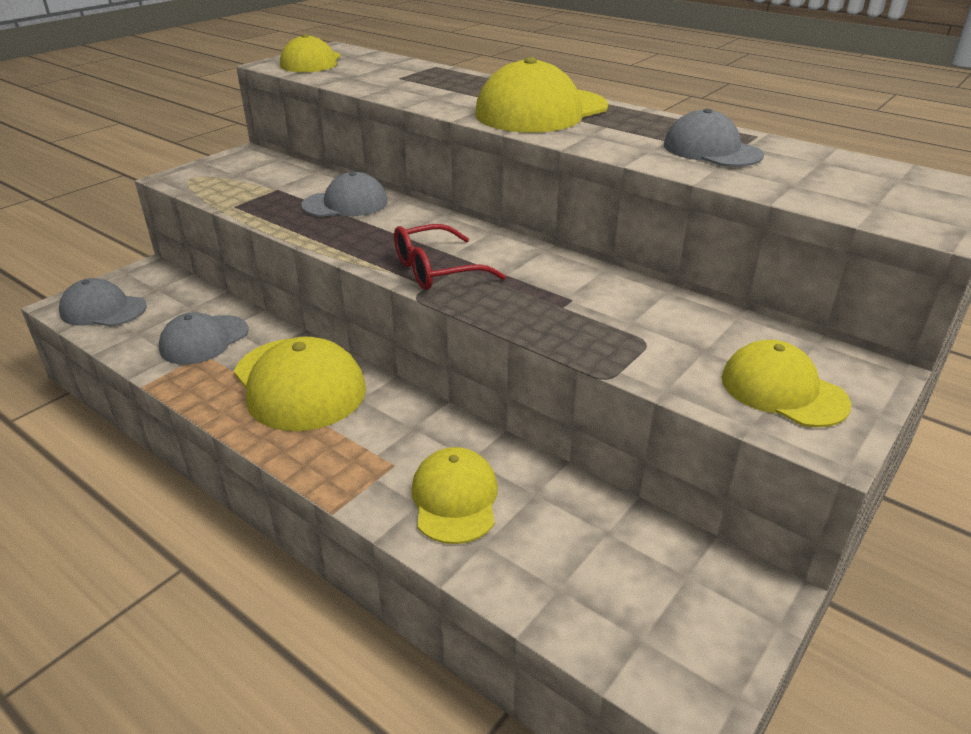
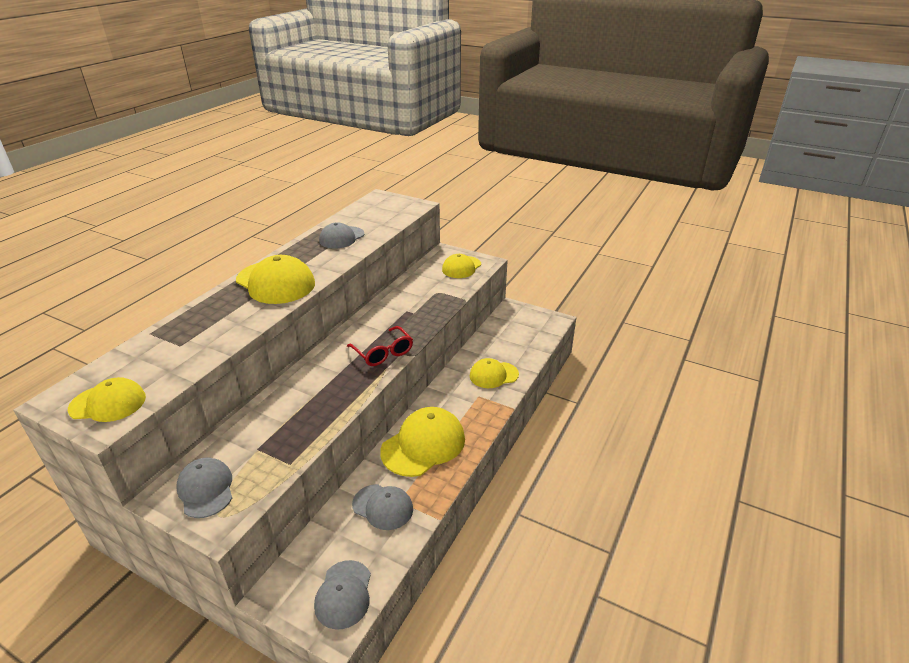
camera: 100 degrees left, 0 degrees up
grey cap [301,172,388,217] -> grey cap moved to [176,458,232,518]

